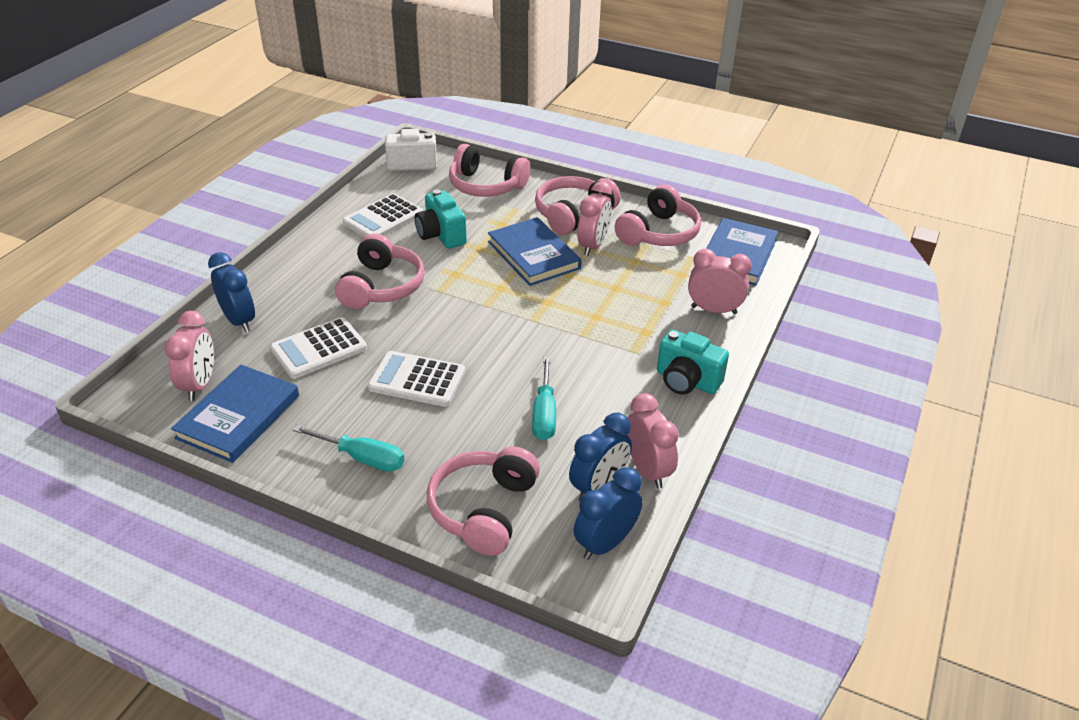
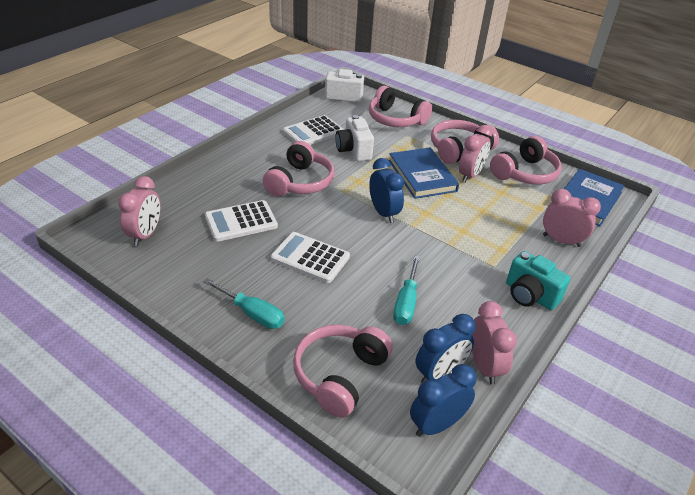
camera: 10 degrees right, 0 degrees up
blue book [171,365,299,463] -> none
blue clock [208,252,255,332] -> blue clock moved to [369,158,404,223]
turquoise camera [415,189,467,249] -> white camera [335,115,374,161]

